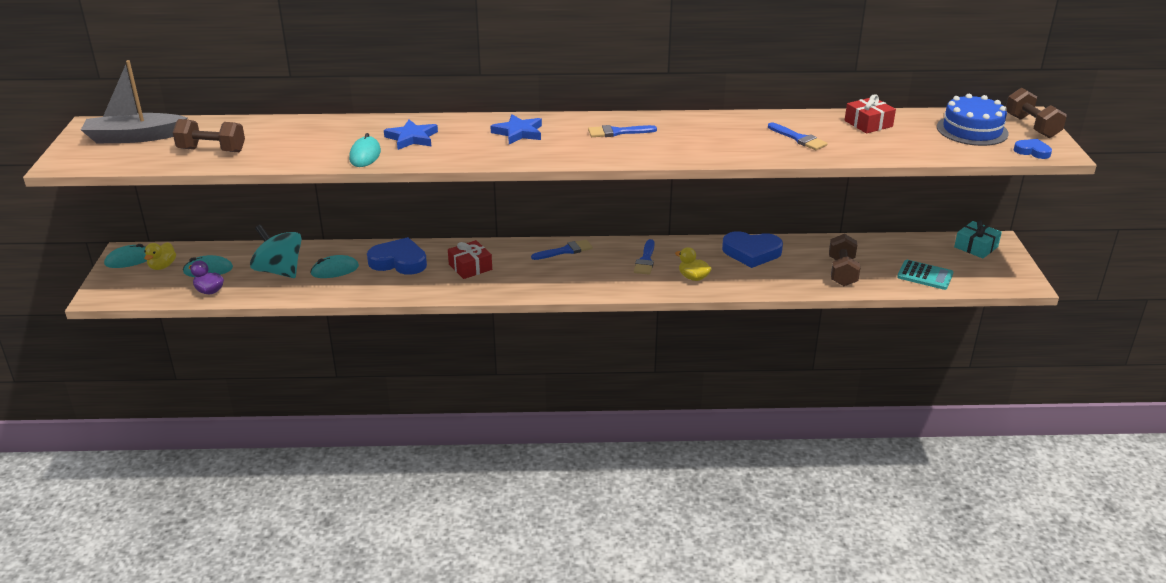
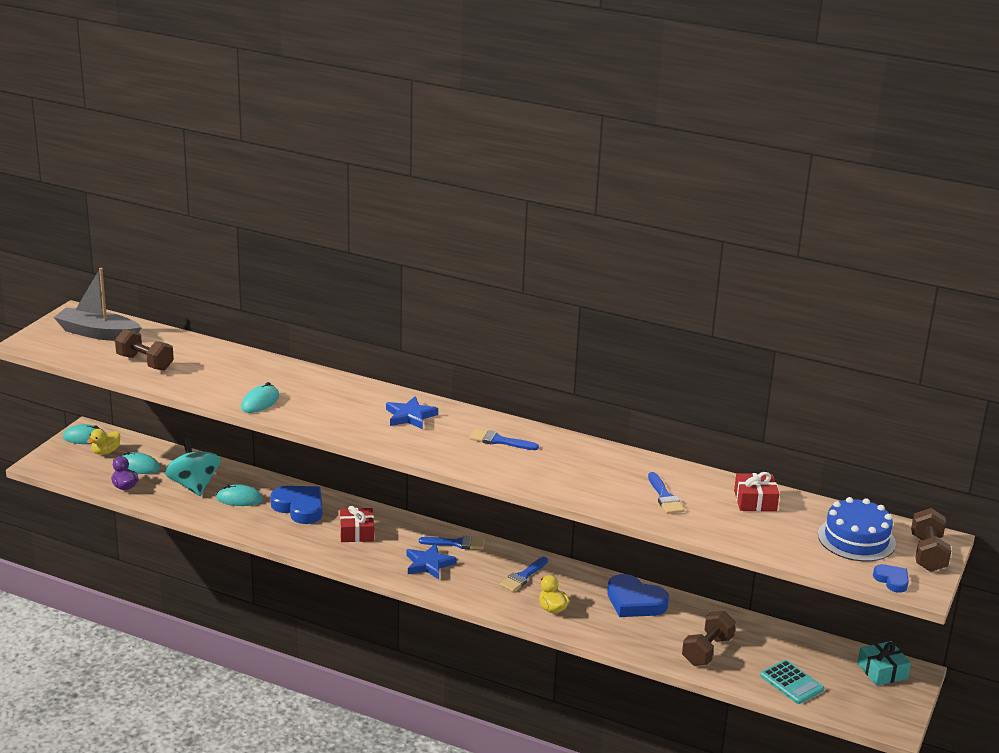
camera: 25 degrees right, 5 degrees down
blue star [384,120,438,150] -> blue star moved to [406,544,457,579]

